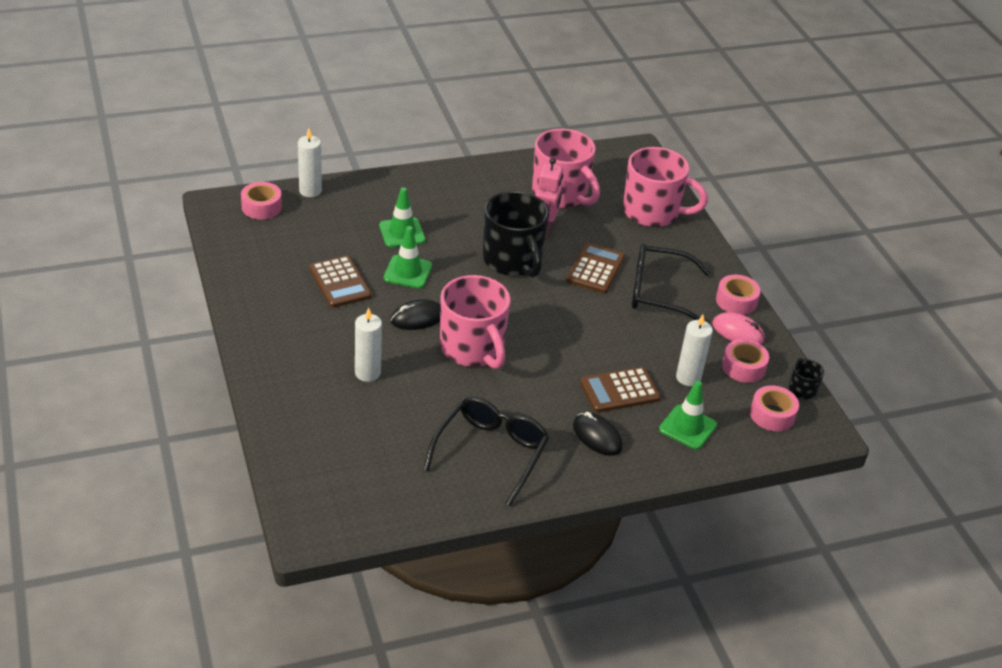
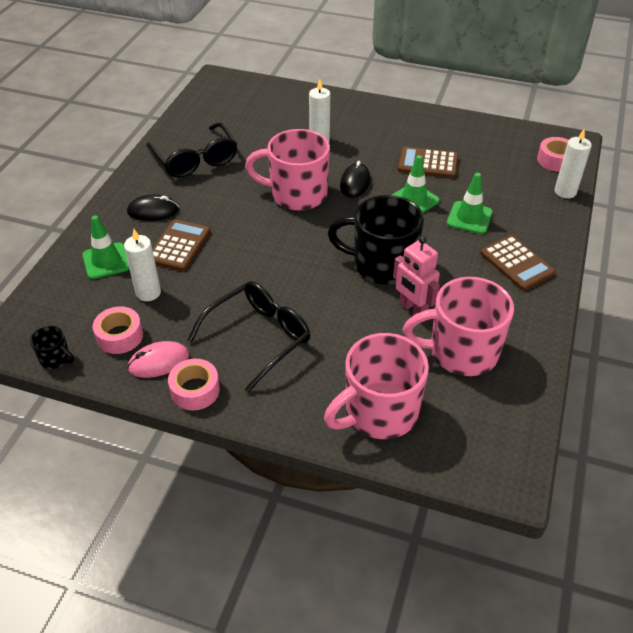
camera: 130 degrees right, 5 degrees up
brown calculator [567,243,625,293] -> brown calculator moved to [480,235,556,291]
pink tape [750,385,799,431] -> none

